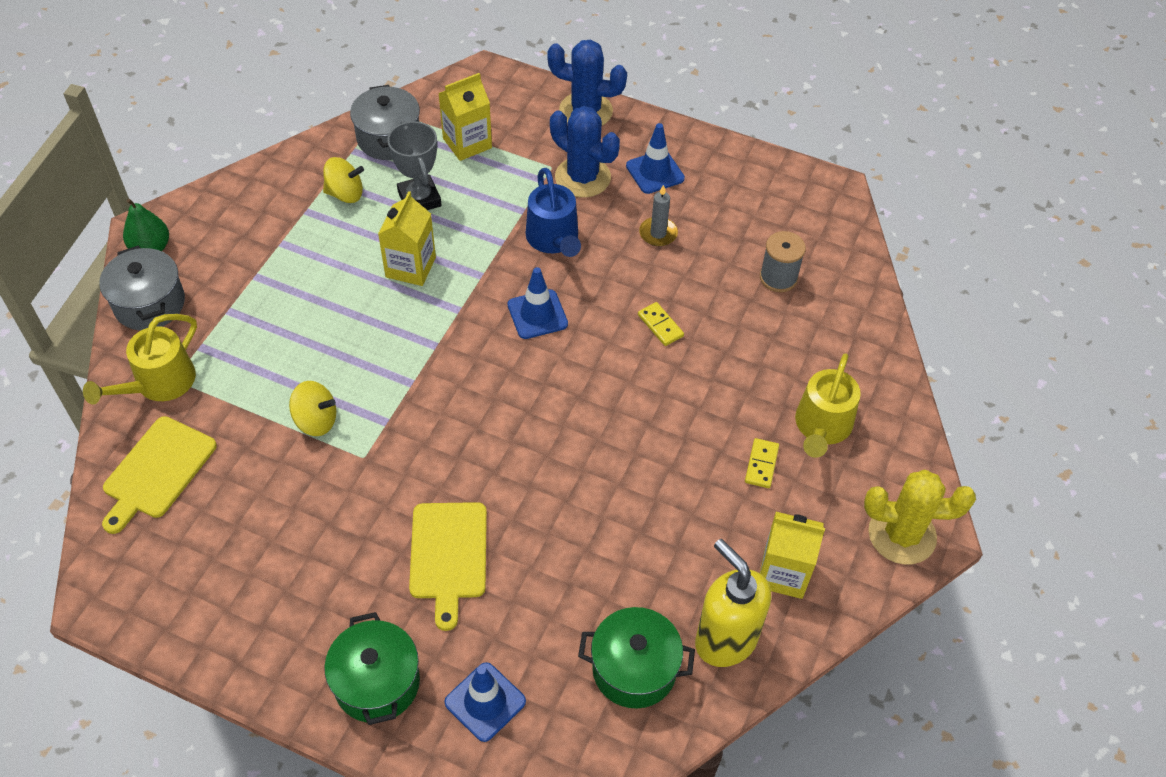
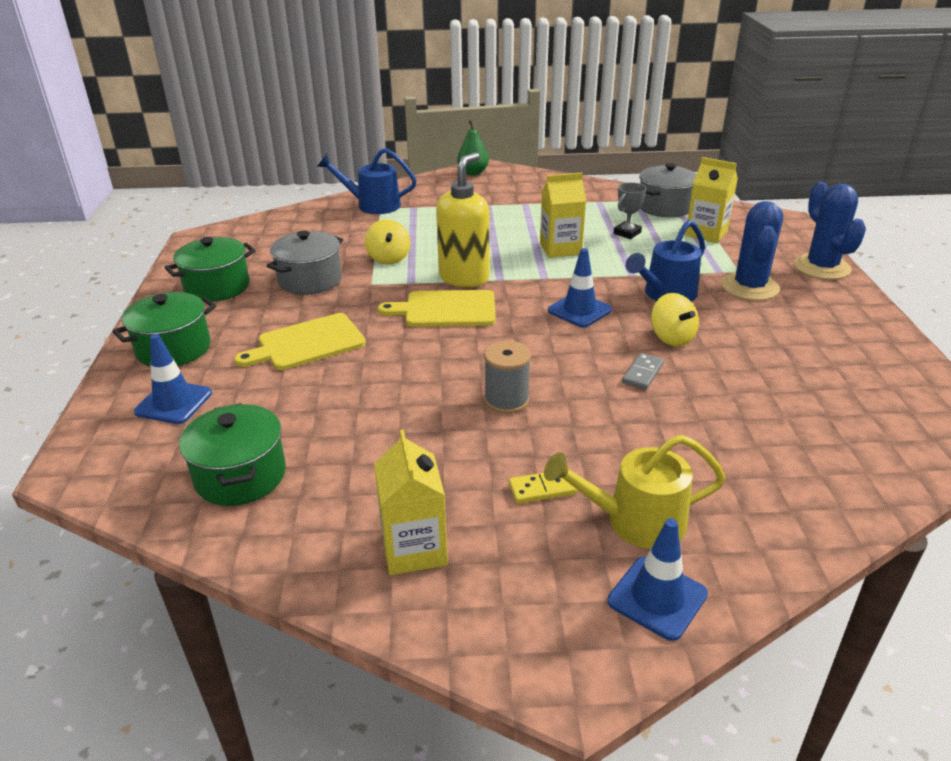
camera: 65 degrees right, 20 degrees down
yellow watering can [83,314,197,405] -> blue watering can [317,148,417,214]
grey pot [99,245,185,330] -> grey pot moved to [267,231,343,295]
yellow cutting board [102,416,217,534] -> yellow cutting board moved to [378,290,496,327]
yellow spinning top [323,157,364,203] -> yellow spinning top moved to [651,293,699,347]
grey trophy [387,121,442,210] -> grey trophy [614,182,646,239], size x0.66
blue traffic cone [626,123,685,194] -> blue traffic cone moved to [608,518,708,641]
yellow domino [638,302,684,346] -> grey domino [622,353,664,390]
grey candle [639,185,678,246] -> none
yellow soap dispenser [695,539,771,667] -> yellow soap dispenser moved to [436,152,489,287]
grey spool [760,231,806,292] -> grey spool moved to [484,341,531,414]
yellow cactus [864,470,976,565] -> none
none -> green pot [165,237,256,302]

